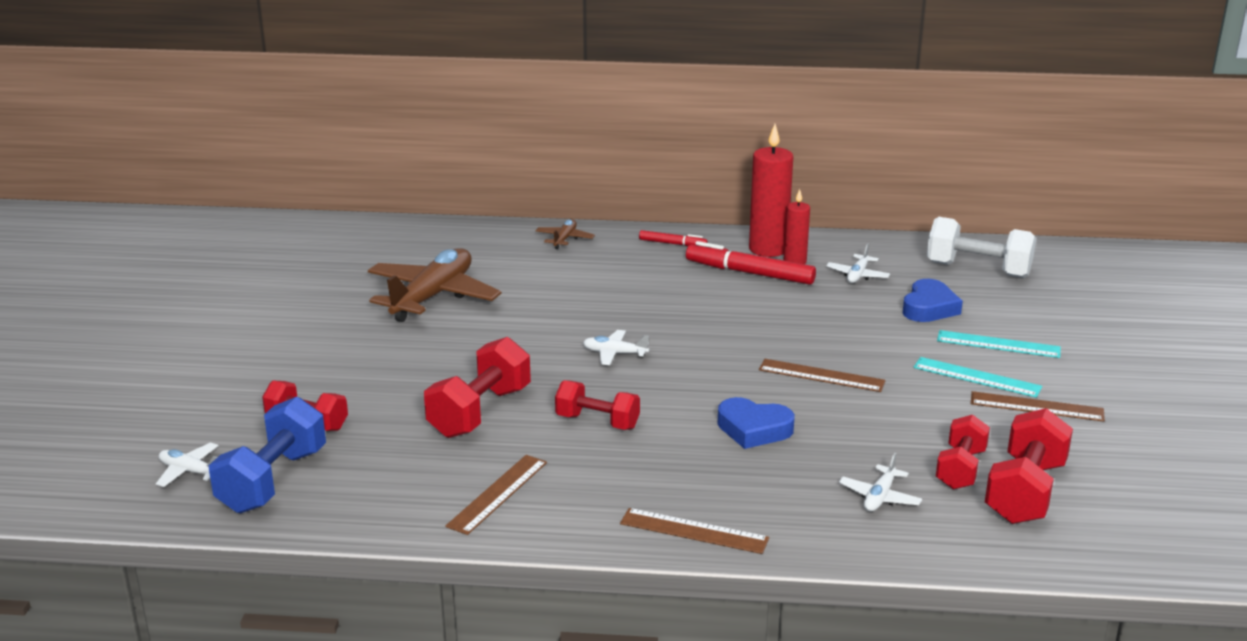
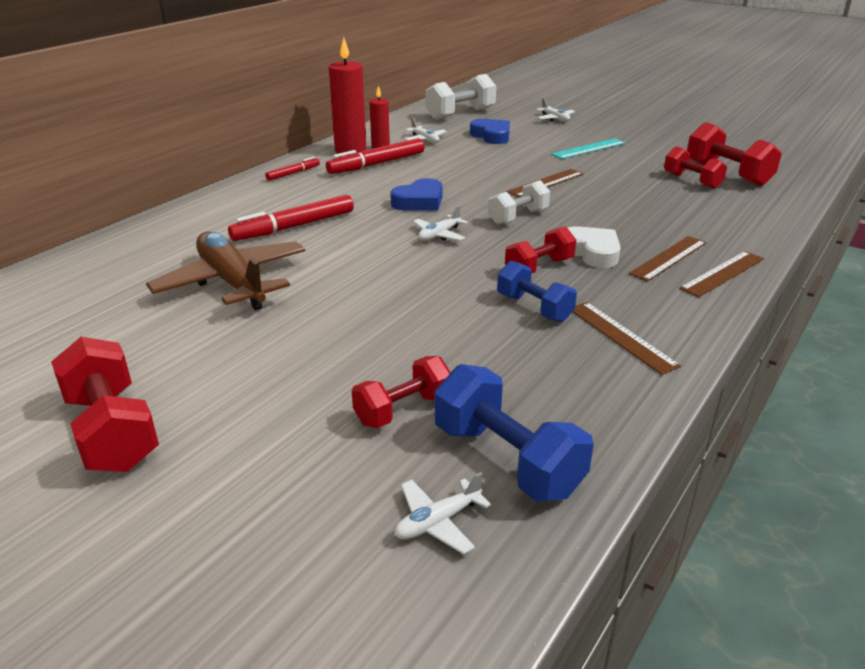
camera: 60 degrees left, 5 degrees up
red dumbbell [424,337,531,438] -> red dumbbell moved to [51,337,159,472]
brown plane [535,219,595,249] -> none
blue heart [718,397,795,449] -> blue heart moved to [390,178,443,211]
white plane [839,453,922,511] -> white plane moved to [536,98,575,122]
turquoise ruler [937,330,1061,358] -> none
brown ruler [971,391,1105,422] -> brown ruler moved to [629,236,707,282]
none -> red marker [228,195,354,241]
none -> white dumbbell [488,180,550,225]
none -> blue dumbbell [497,261,577,322]
none -> white heart [568,226,621,268]

